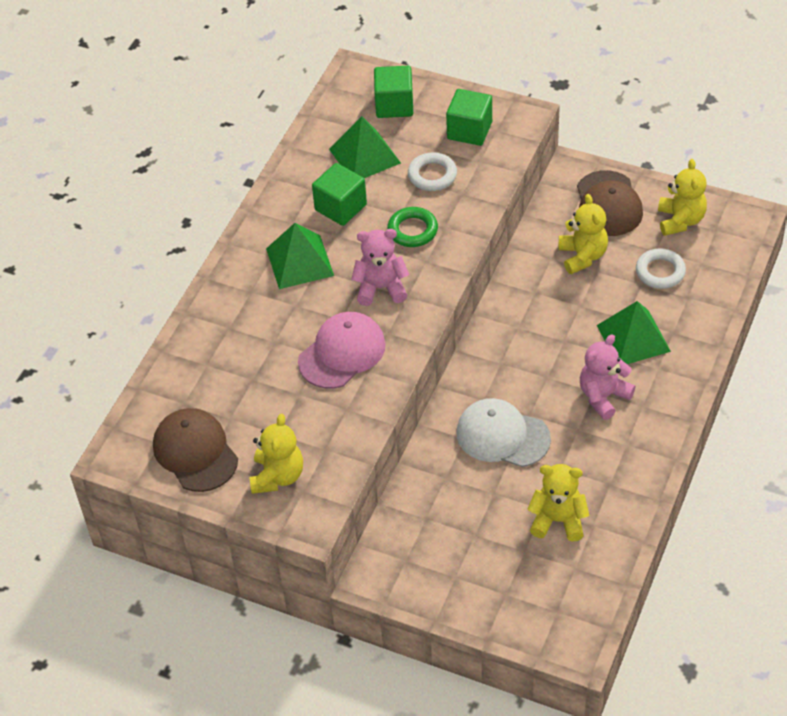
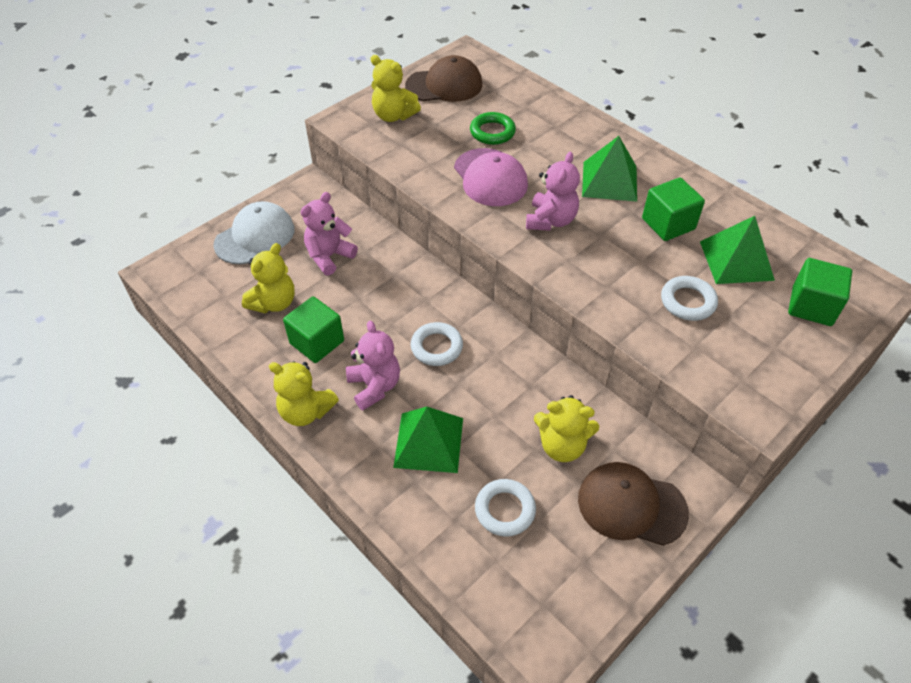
camera: 110 degrees right, 0 degrees up
green ring [387,207,438,247] -> green ring moved to [470,112,516,145]
green cube [446,89,492,146] -> green cube moved to [283,296,344,363]
white cap [456,398,551,467] -> white cap moved to [213,201,295,264]
yellow teddy bear [658,159,707,236] -> yellow teddy bear moved to [269,361,339,426]
none -> pink teddy bear [301,192,358,276]
none -> white ring [411,322,463,366]

